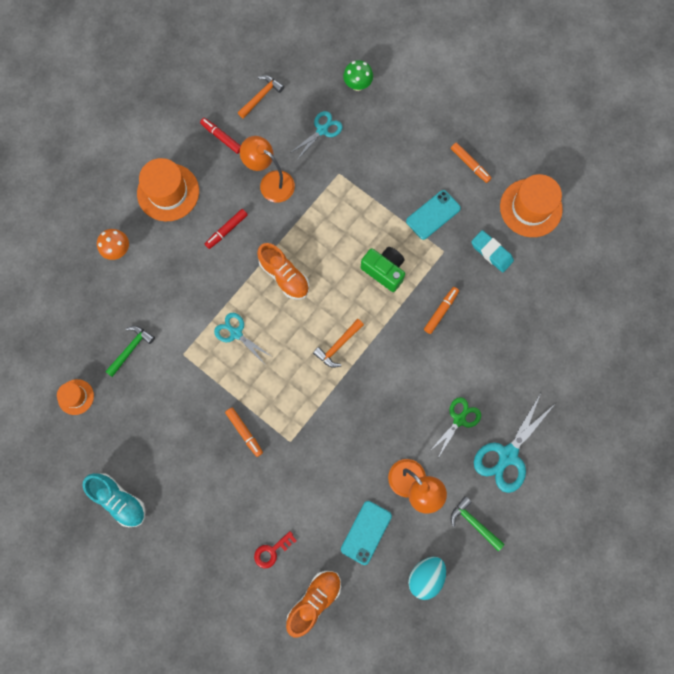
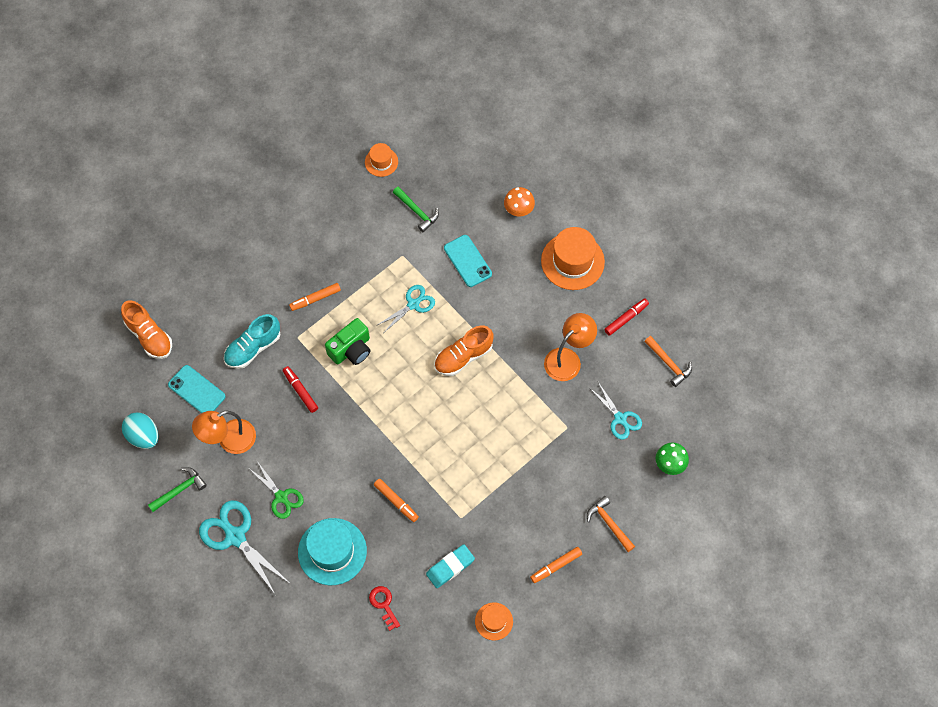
camera: 100 degrees right, 10 degrees down
turquoise shoe [83,473,146,527] -> turquoise shoe moved to [224,314,281,369]
red marker [205,209,248,249] -> red marker moved to [283,366,318,413]
red key [254,531,297,568] -> red key moved to [369,586,400,631]
orange hammer [313,319,364,368] -> orange hammer moved to [587,496,635,552]
green camera [361,247,405,292] -> green camera moved to [325,318,370,365]
turquoise phone [406,190,461,240] -> turquoise phone moved to [444,235,492,287]
orange hat [500,174,563,237] -> orange hat [475,602,513,640], size x0.54
none -> turquoise hat [298,518,367,585]

